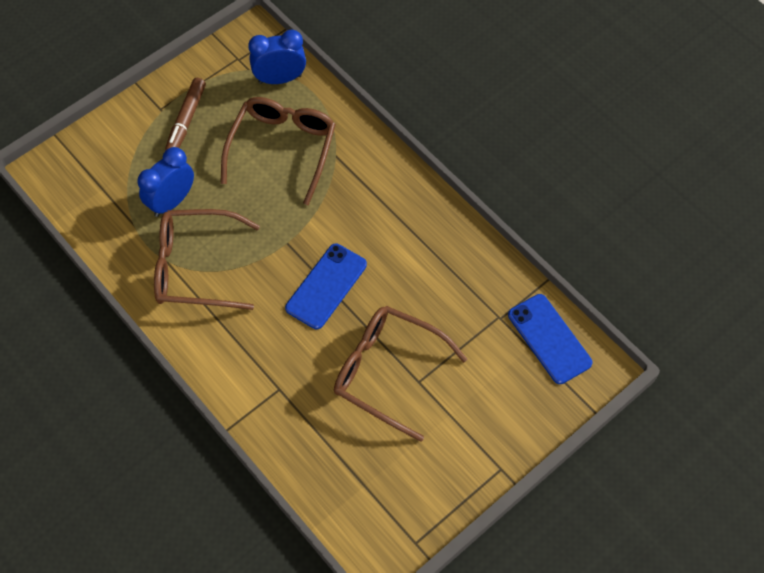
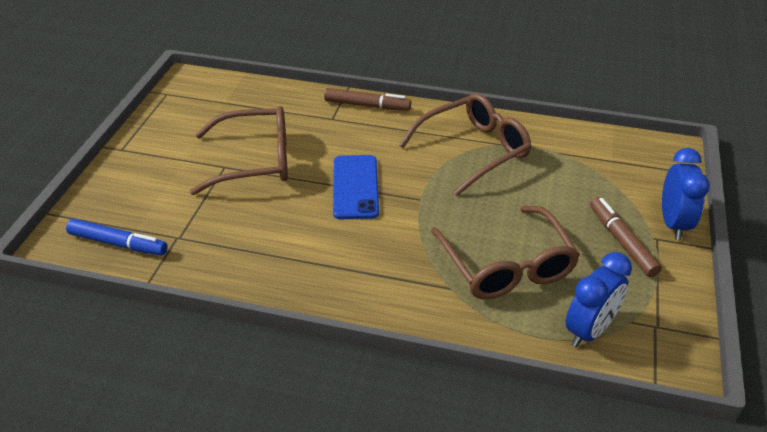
camera: 145 degrees right, 20 degrees down
blue clock [137,147,194,217] -> blue clock moved to [662,148,710,240]
blue phone [508,294,593,384] -> blue marker [66,219,168,255]
none -> brown marker [324,88,411,111]

